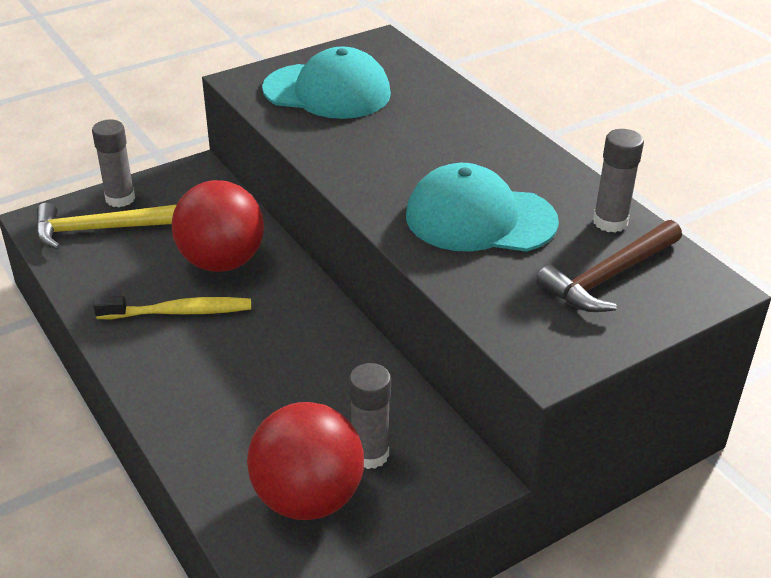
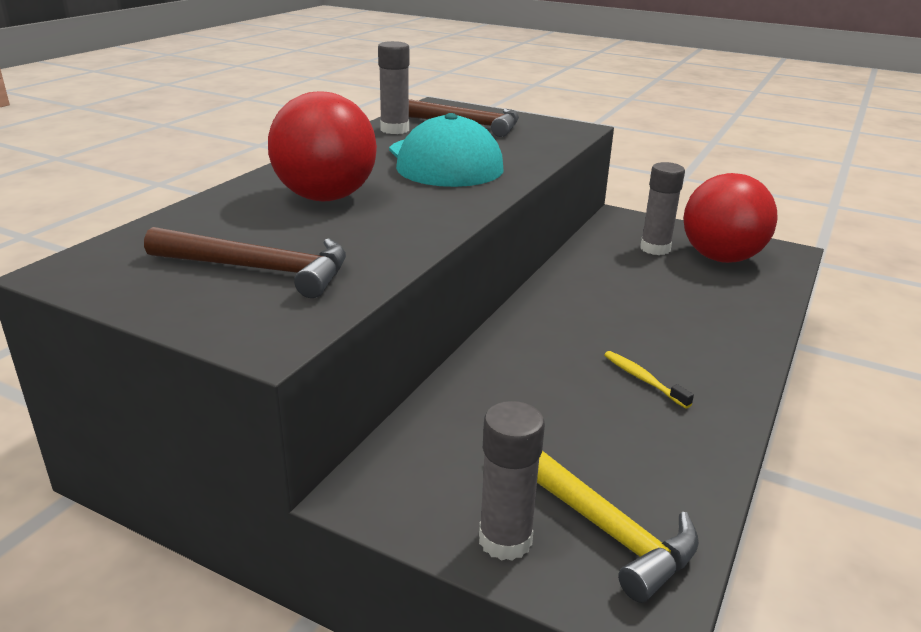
camera: 120 degrees left, 10 degrees down
yellow toothbrush [93,296,251,319] -> yellow toothbrush [604,351,694,408], size x0.59
red ball [172,180,264,272] -> red ball moved to [268,92,377,201]
turquoise cap [262,47,391,119] -> brown hammer [144,227,346,298]

